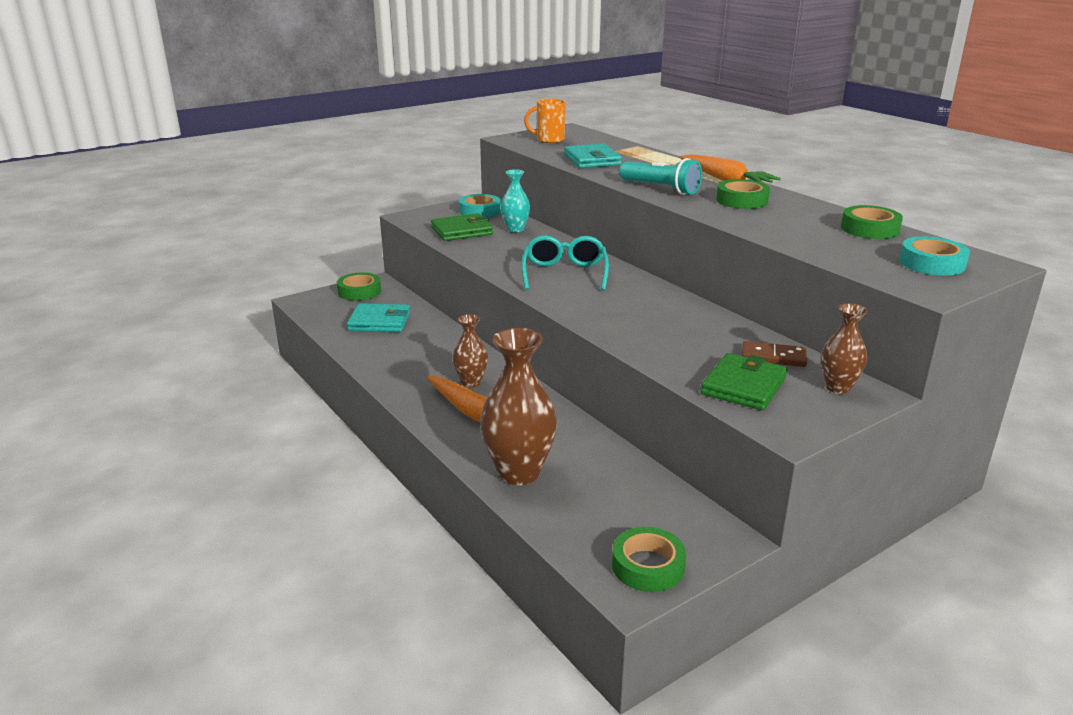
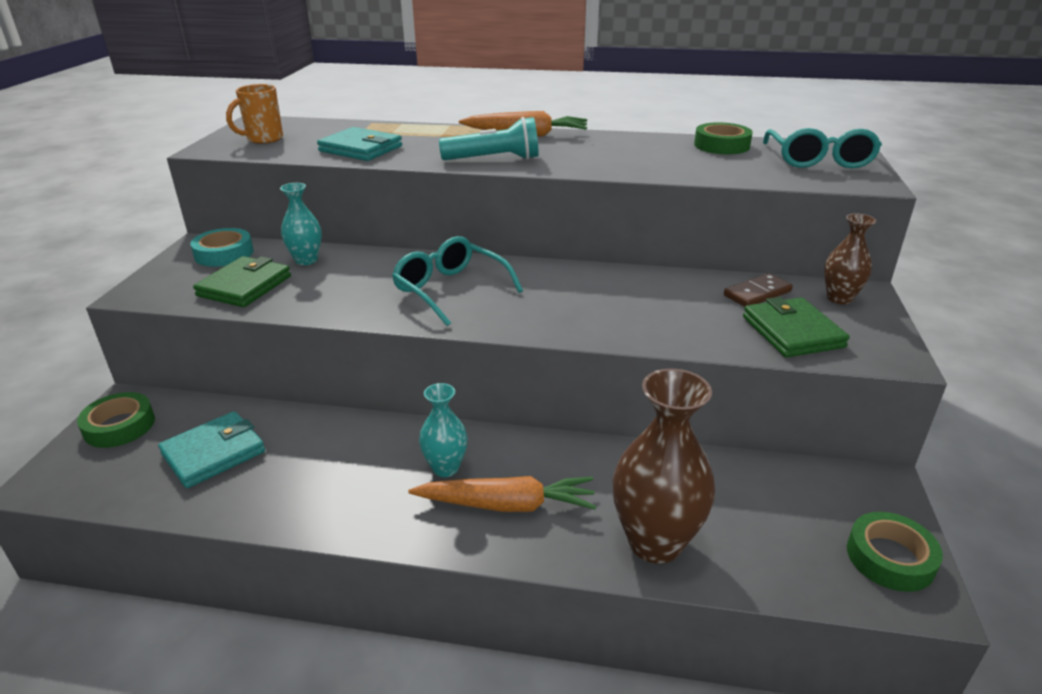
camera: 45 degrees left, 5 degrees up
brown vase [452,314,488,387] -> turquoise vase [419,383,467,477]
green tape [716,179,770,209] -> none
turquoise tape [900,237,970,276] -> turquoise glasses [763,128,882,168]

